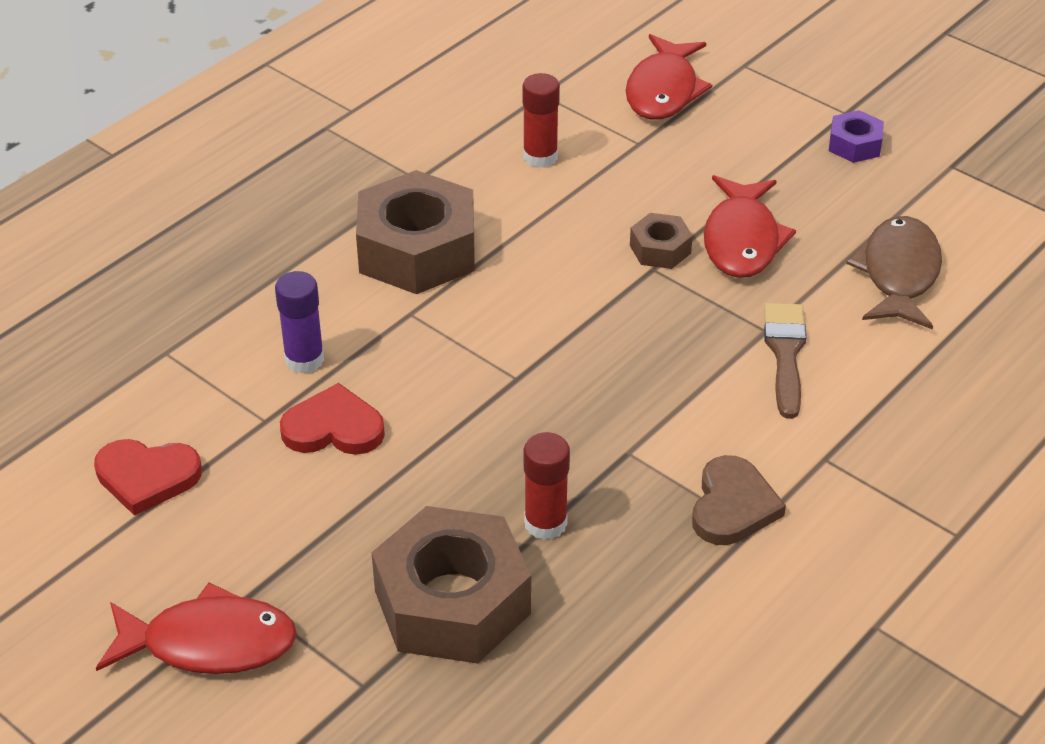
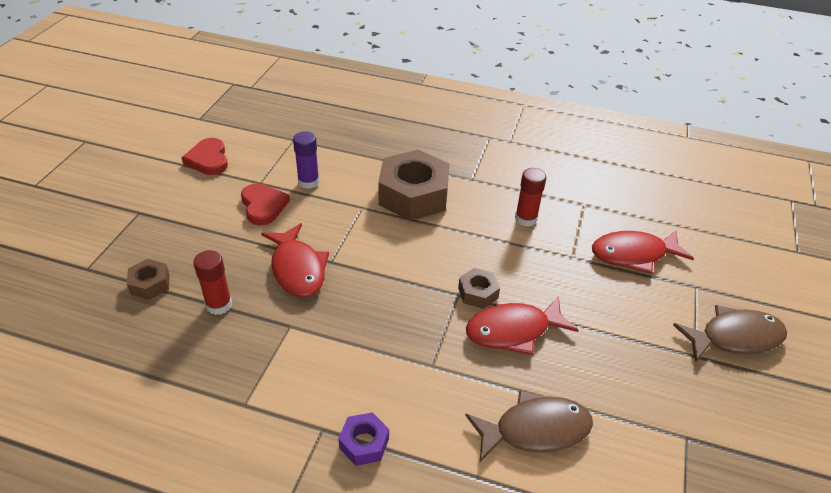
camera: 65 degrees right, 0 degrees up
red fish [96,583,297,674] -> red fish moved to [261,223,329,297]
brown nut [371,506,531,664] -> brown nut [127,259,169,300], size x0.47
brown heart [692,455,786,545] -> none
brown brush [764,303,807,419] -> none
purple nut [829,110,884,163] -> purple nut moved to [338,412,389,466]
none -> brown fish [673,305,787,362]

